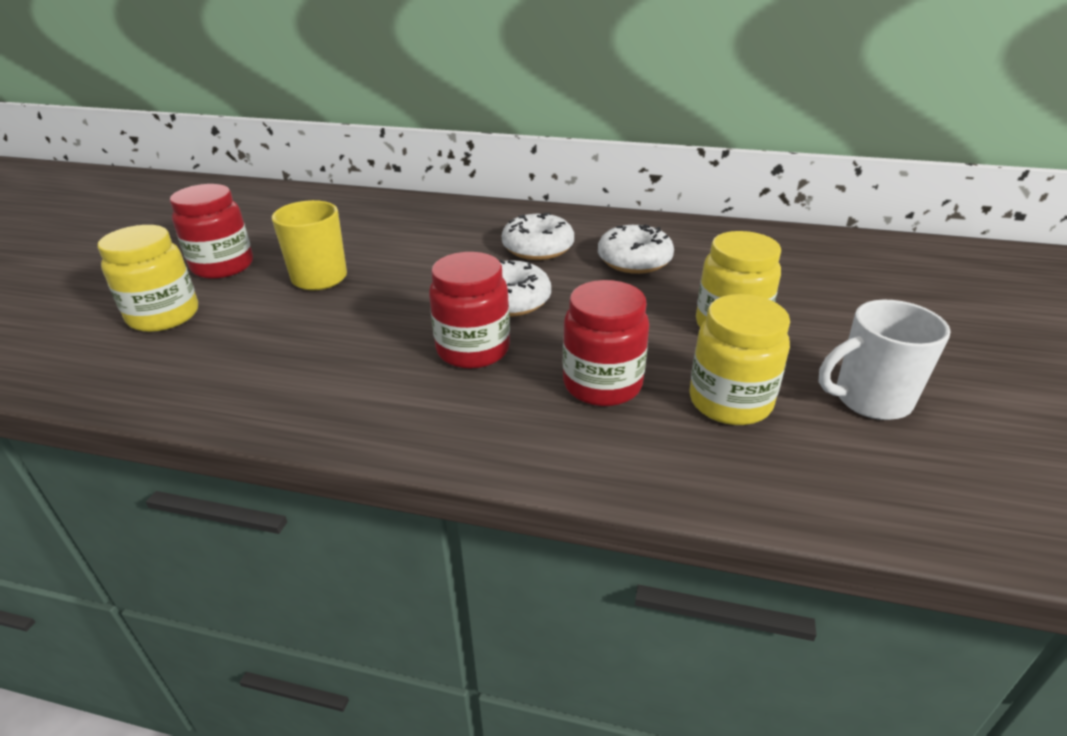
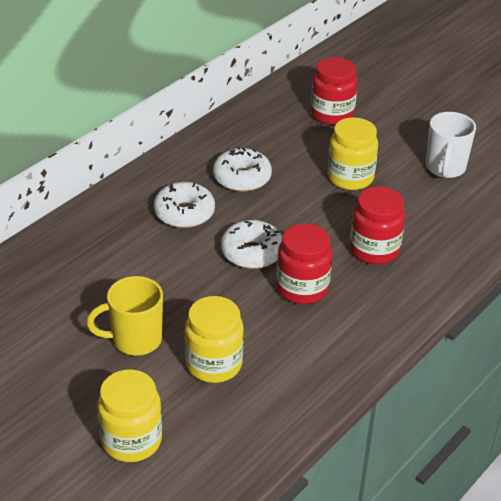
camera: 65 degrees left, 5 degrees up
red jar [170,184,253,279] -> red jar moved to [311,57,358,125]
yellow jar [689,294,790,425] -> yellow jar moved to [185,296,244,383]

